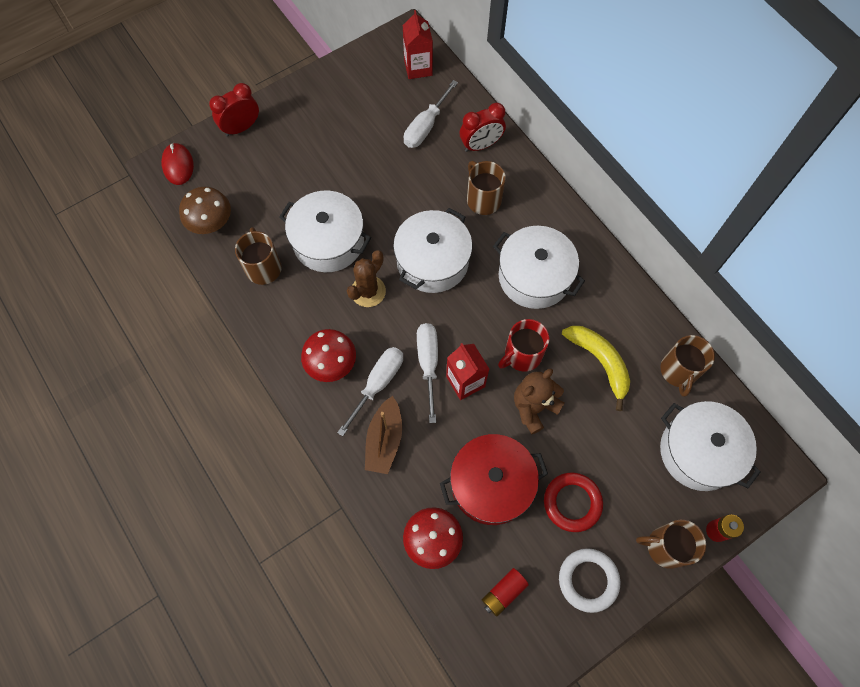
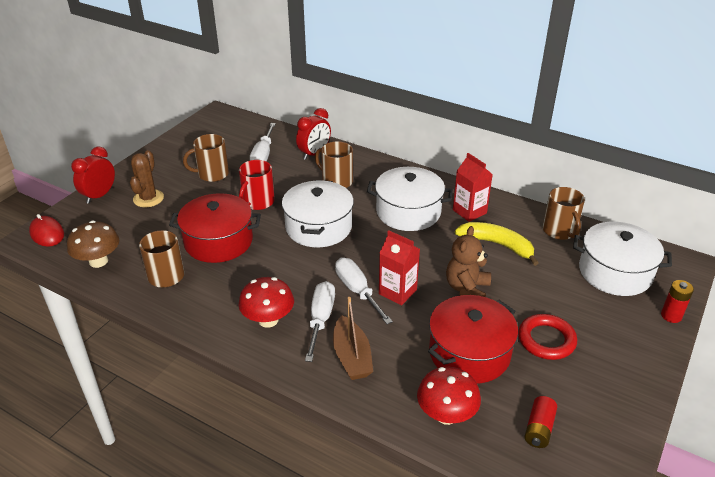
camera: 25 degrees left, 30 degrees down
white pot [279,190,371,272] -> red pot [169,193,261,263]
brown cactus [347,250,386,307] -> brown cactus moved to [130,150,164,207]
red carton [403,10,433,79] -> red carton moved to [453,153,493,222]
red mug [498,319,549,372] -> red mug moved to [239,160,275,210]
white ring [559,548,620,613] -> none
brown mug [636,520,706,569] -> brown mug moved to [183,134,229,182]

